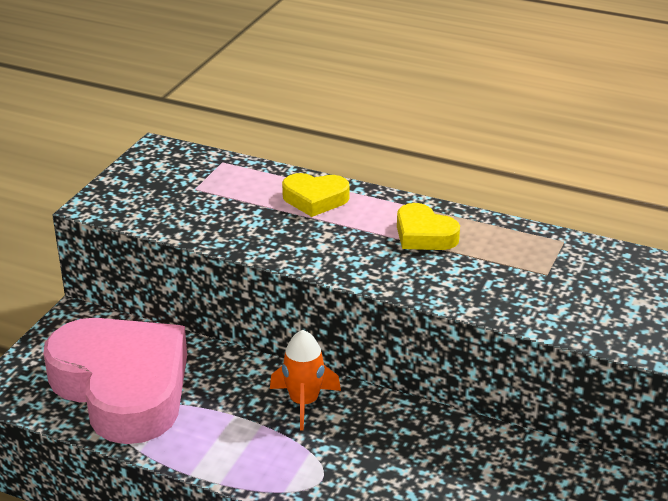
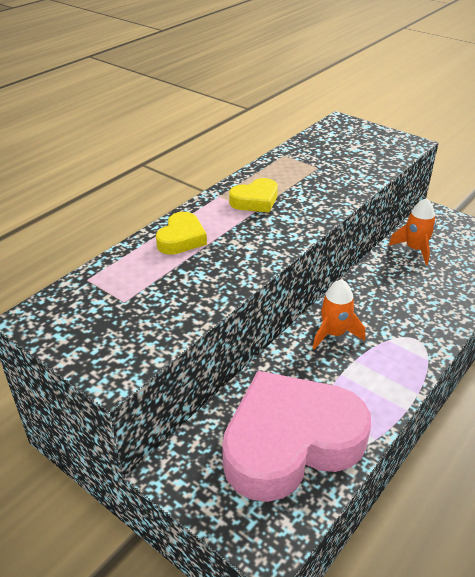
camera: 75 degrees left, 5 degrees up
none -> orange rocket [388,198,436,265]

